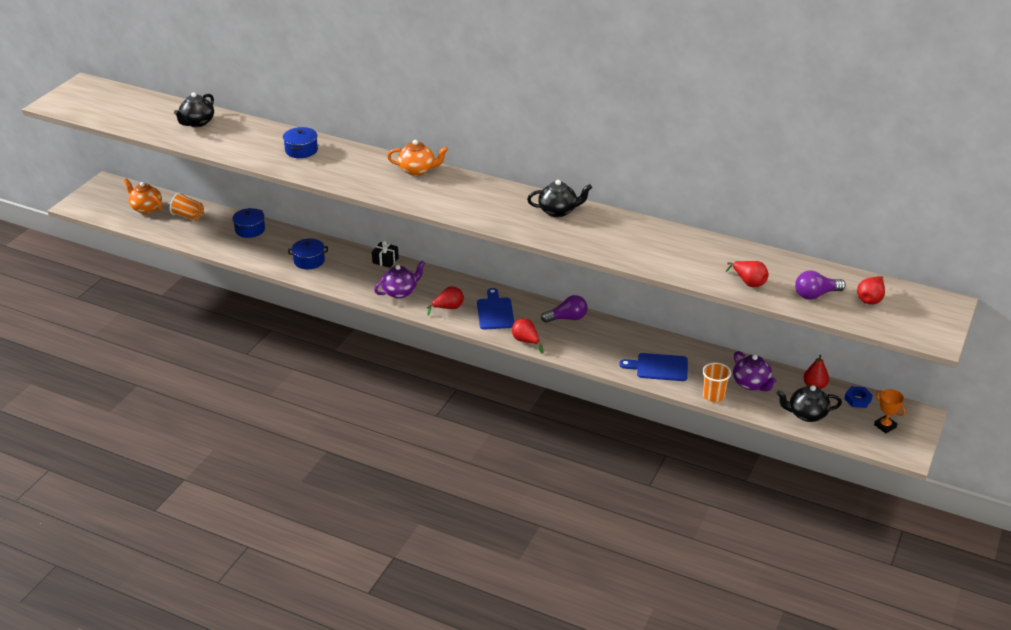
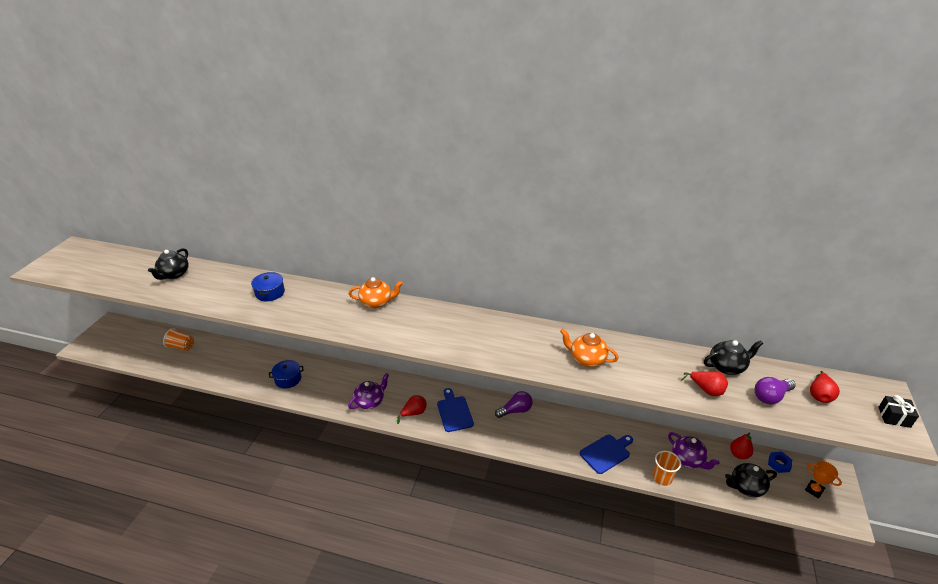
camera: 10 degrees left, 0 degrees up
orange teapot [124,178,163,214] -> orange teapot moved to [560,329,619,367]
blue pot [232,208,265,238] -> none
black gift [372,240,399,268] -> black gift moved to [878,395,919,428]
red pear [512,319,543,354] -> none
black teapot [527,180,592,217] -> black teapot moved to [704,340,763,375]
blue cutting board [619,353,688,381] -> blue cutting board turned 150 degrees clockwise [580,434,633,474]

